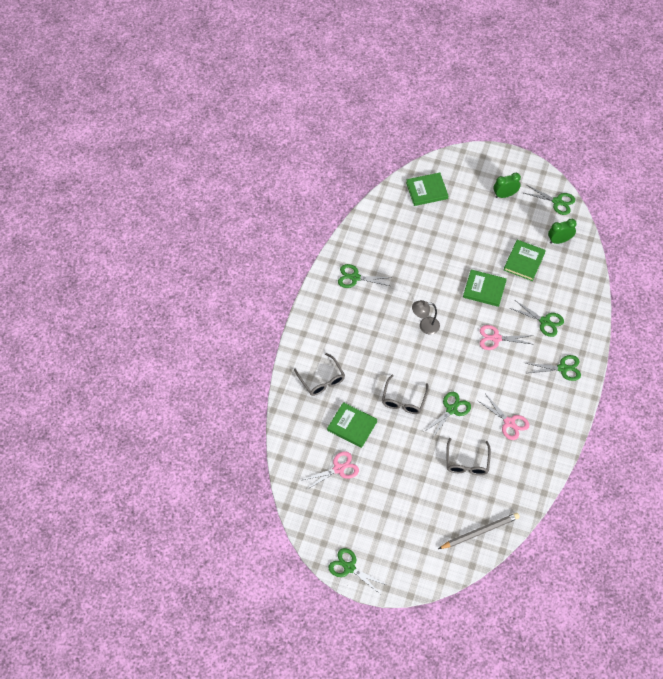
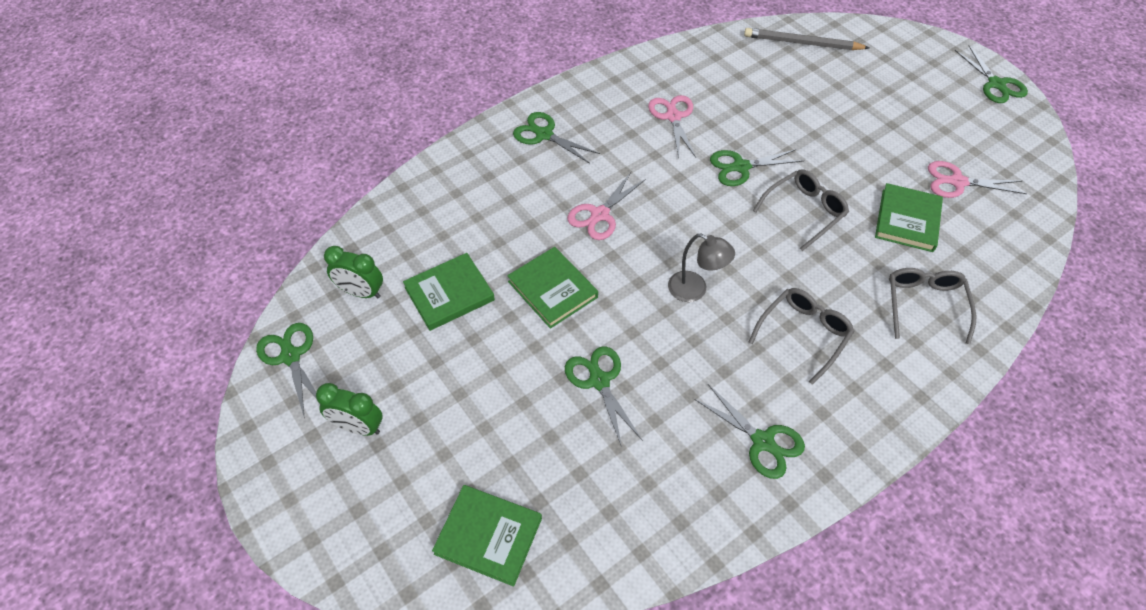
camera: 145 degrees left, 5 degrees down
green book [327,402,377,448] -> green book turned 45 degrees clockwise [875,183,943,252]
grey glasses [446,438,491,475] -> grey glasses moved to [748,288,855,385]
pink scissors [480,325,534,350] -> pink scissors turned 90 degrees clockwise [567,172,646,240]
green scissors [510,300,564,337] -> green scissors moved to [565,346,643,447]

